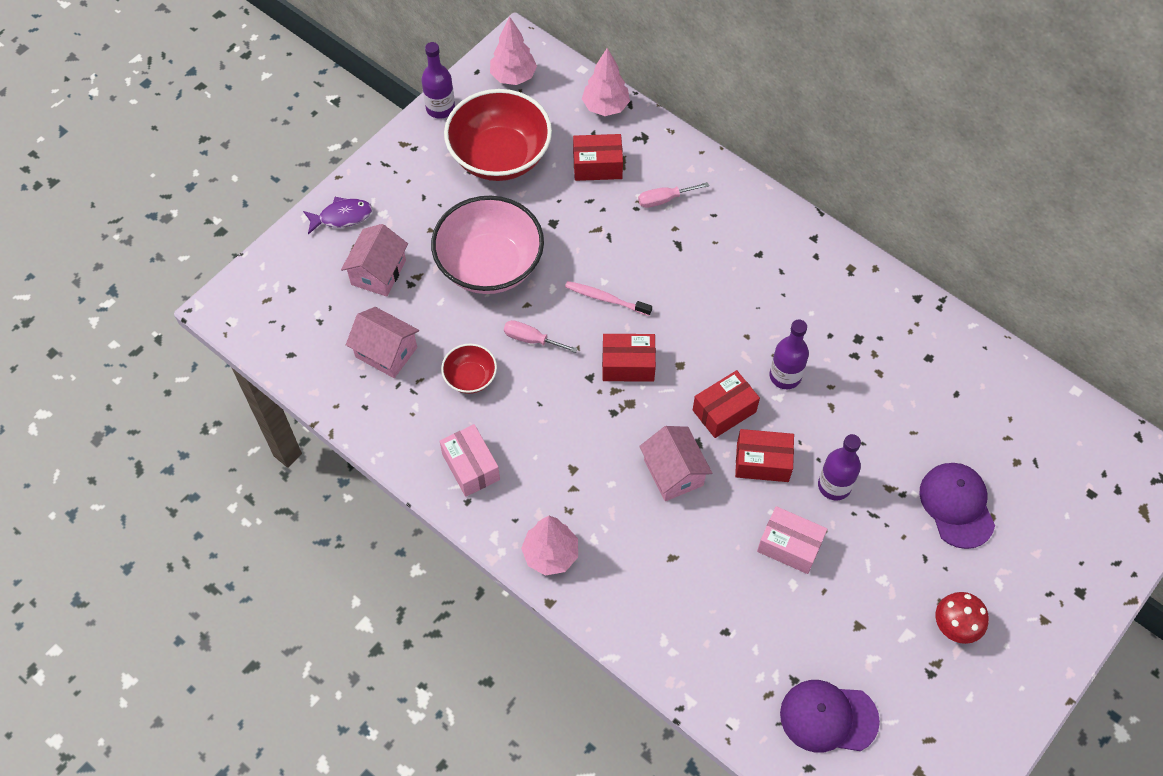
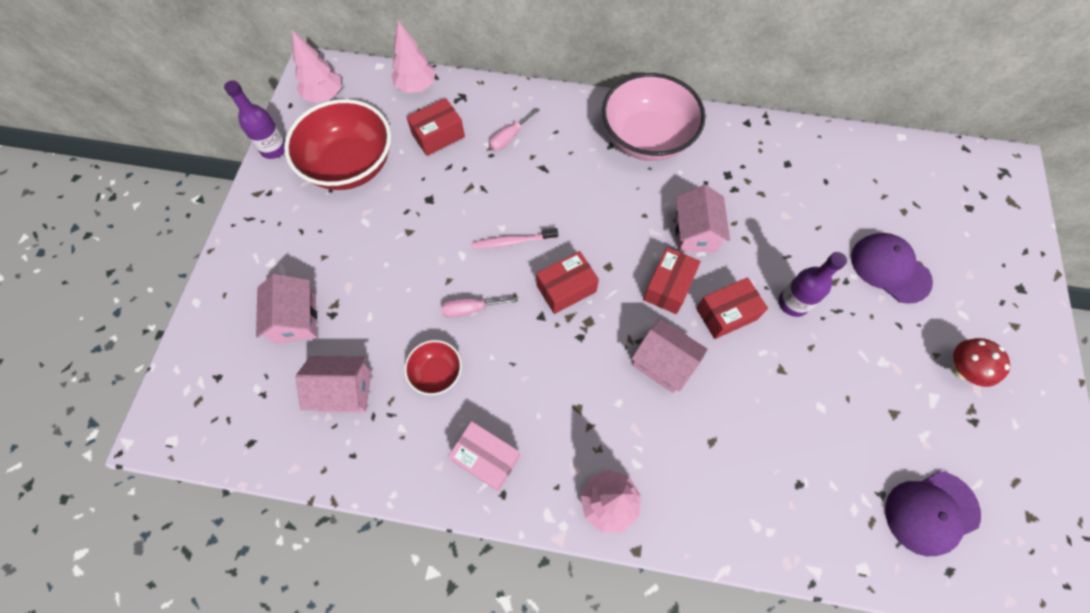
camera: 30 degrees left, 5 degrees up
purple fish [303,197,372,234] -> none
pink bowl [431,196,544,294] -> pink bowl moved to [602,73,706,161]
pink box [757,506,827,574] -> none
purple bottle [770,320,809,389] -> pink house [675,185,730,252]

